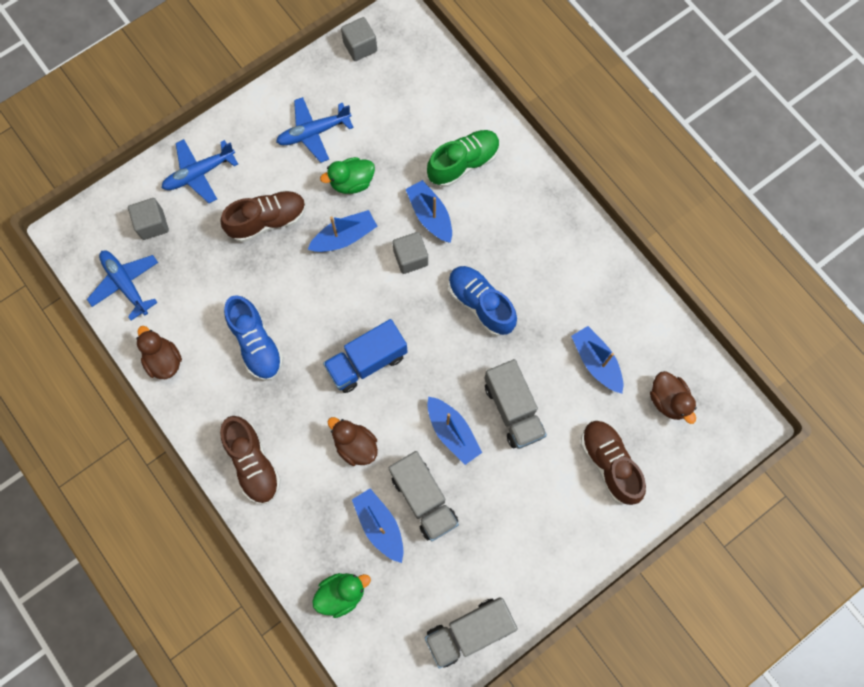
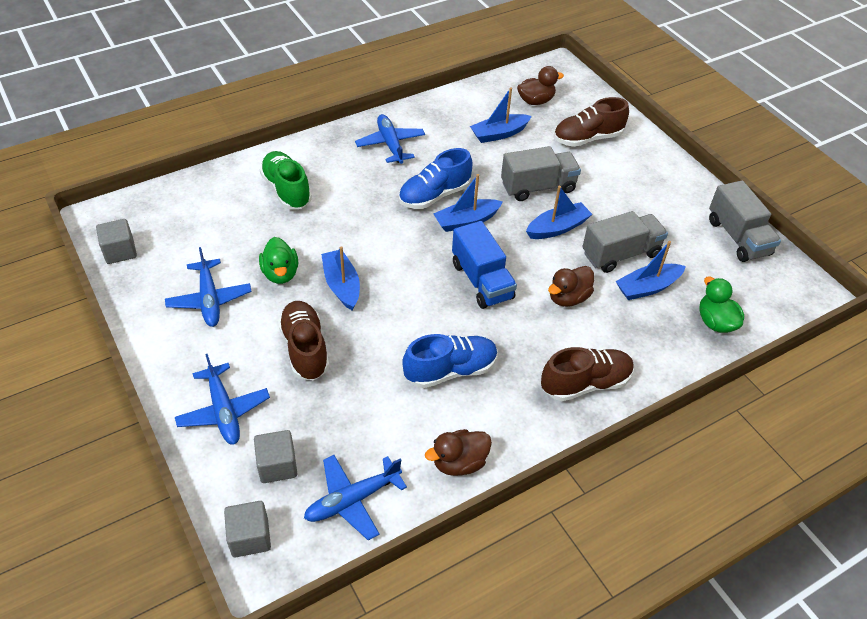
camera: 85 degrees left, 25 degrees down
grey cube [392,232,428,274] -> grey cube moved to [224,501,271,557]
blue boat [406,180,452,243] -> blue boat moved to [433,174,503,232]
none -> blue plane [355,114,425,164]

